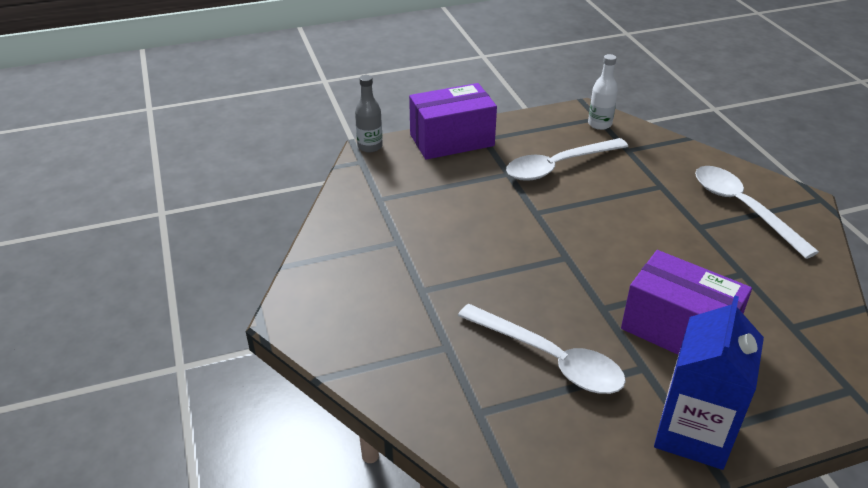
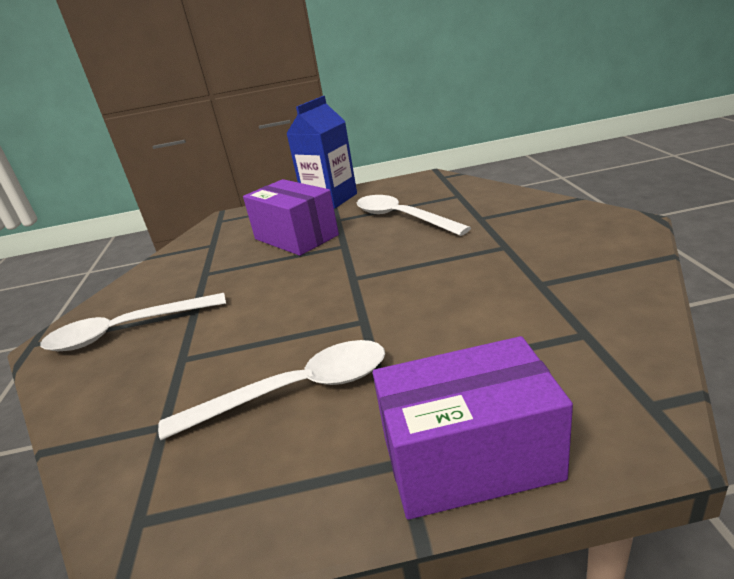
camera: 165 degrees left, 10 degrees down
grey bottle [355,75,383,152] -> none
white bottle [588,54,618,130] -> none
white spoon [695,166,819,259] -> white spoon turned 90 degrees clockwise [40,293,226,351]

